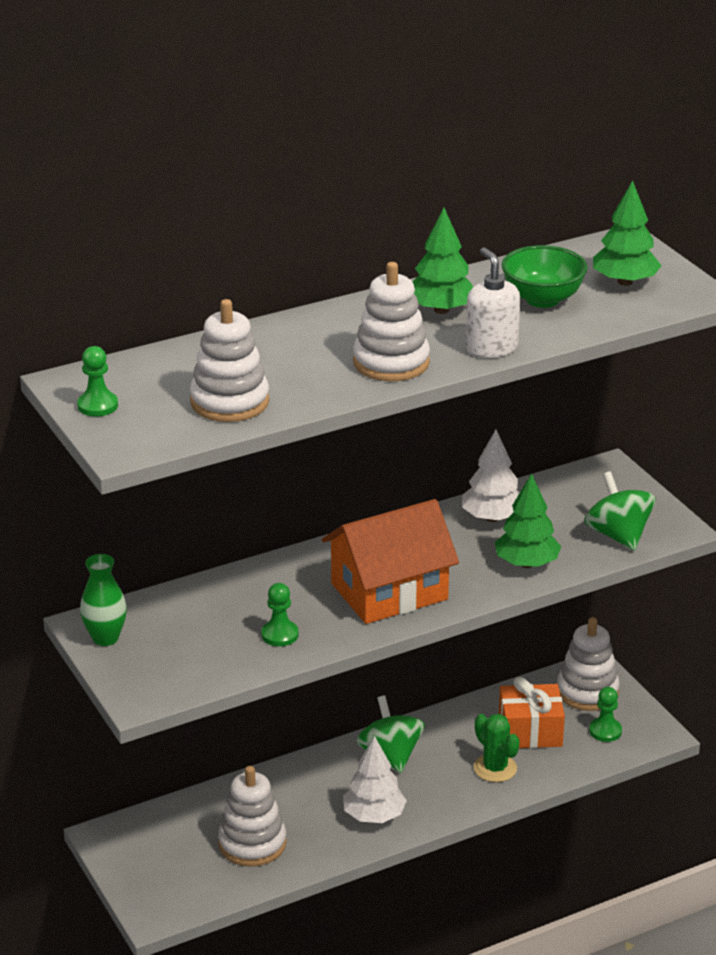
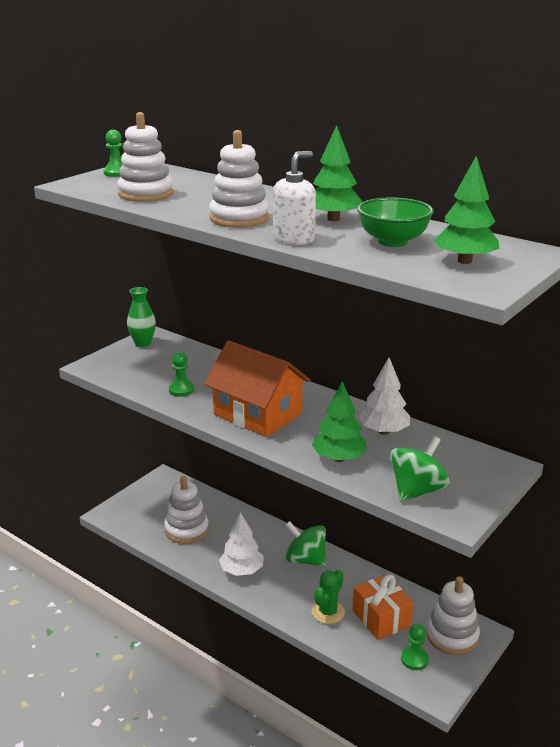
camera: 65 degrees right, 5 degrees down
green spinning top [356,695,425,773] -> green spinning top turned 105 degrees counterclockwise [286,521,326,567]

